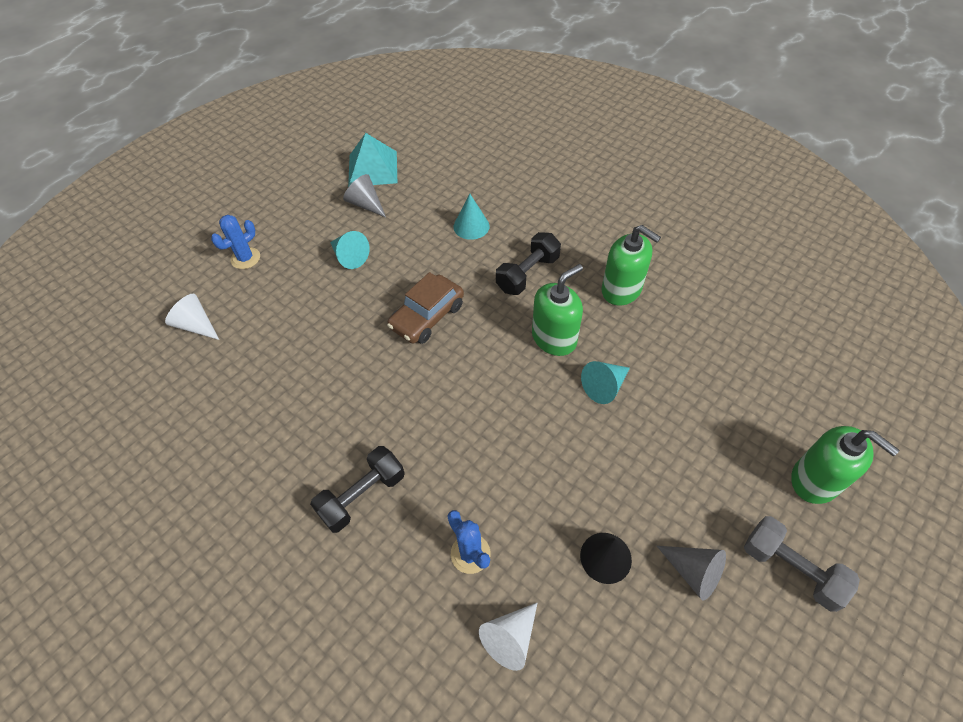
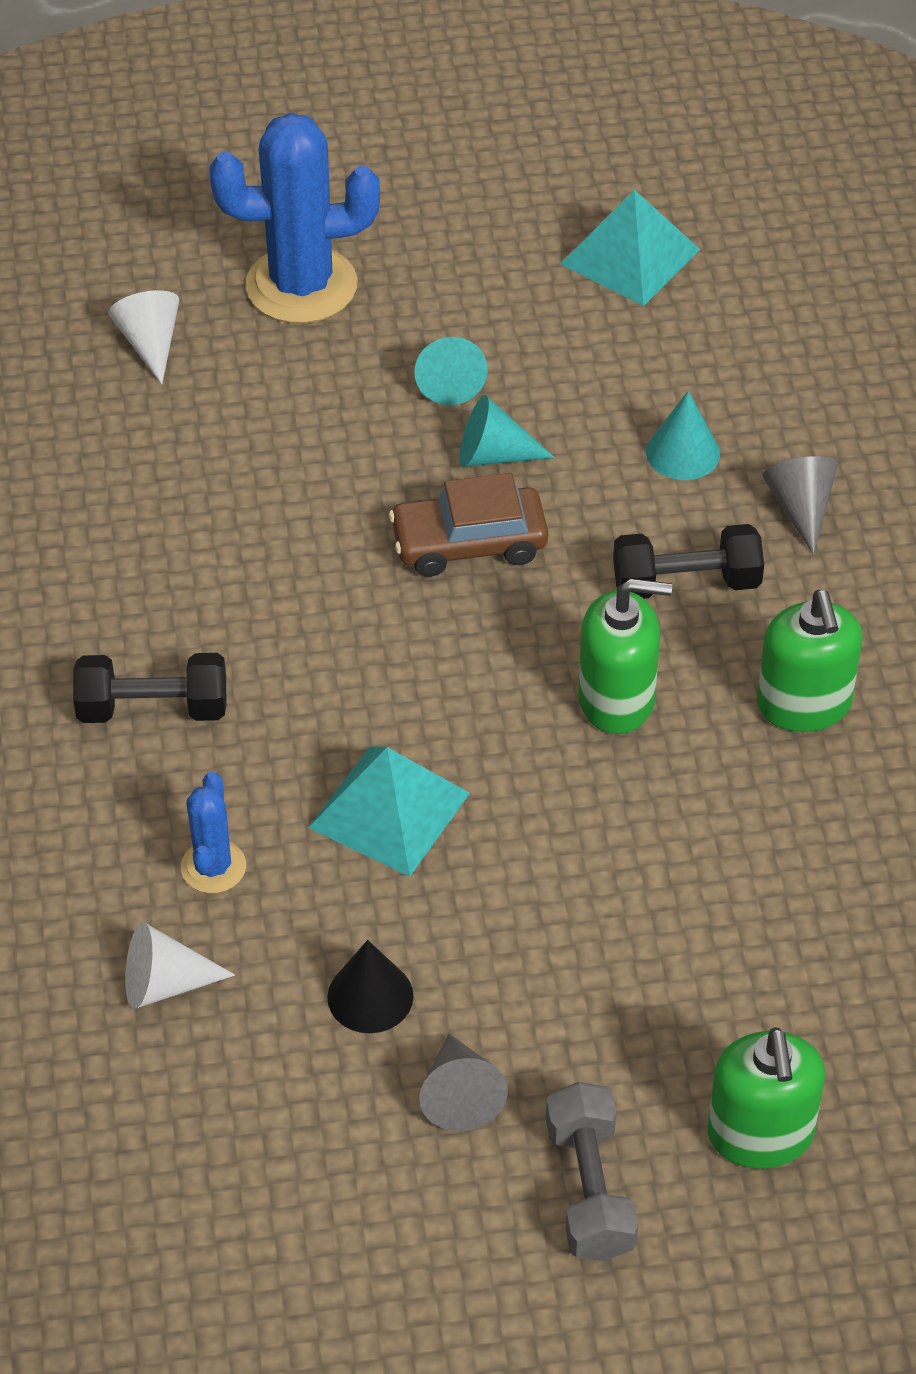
camera: 40 degrees right, 5 degrees down
blue cactus [211,215,260,269] -> blue cactus [209,113,380,323], size x2.01
grey cone [343,174,386,217] -> grey cone moved to [762,456,838,555]
turquoise cone [581,361,630,404] -> turquoise cone moved to [460,395,555,467]
none -> turquoise pyramid [308,746,470,877]

